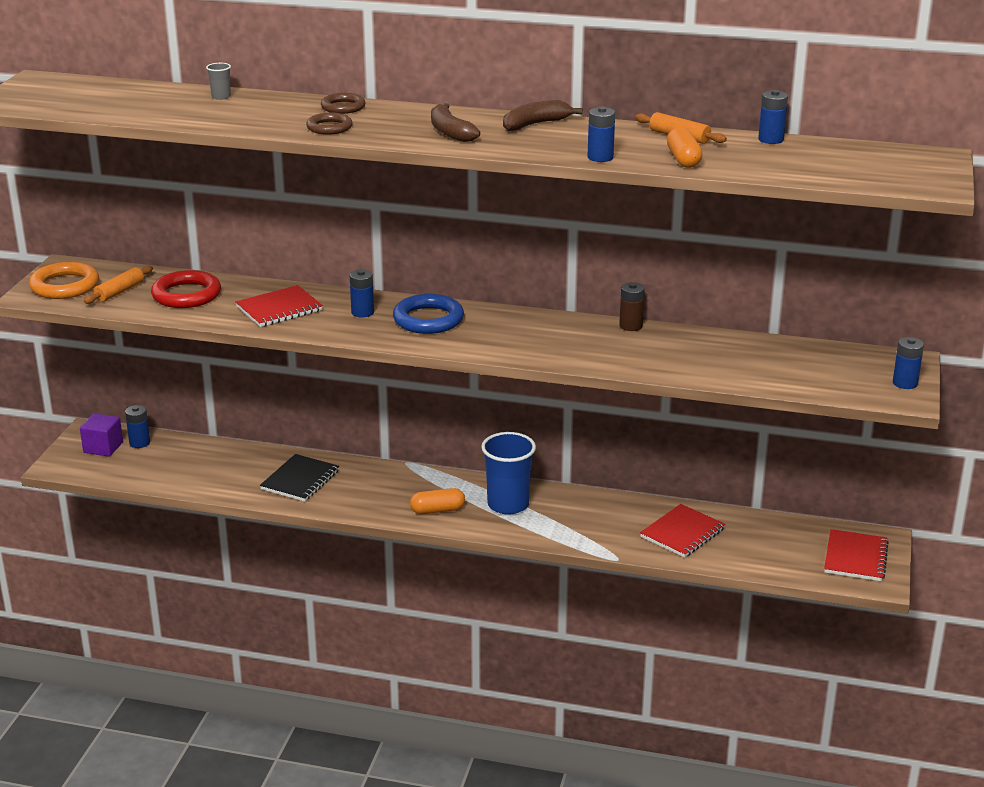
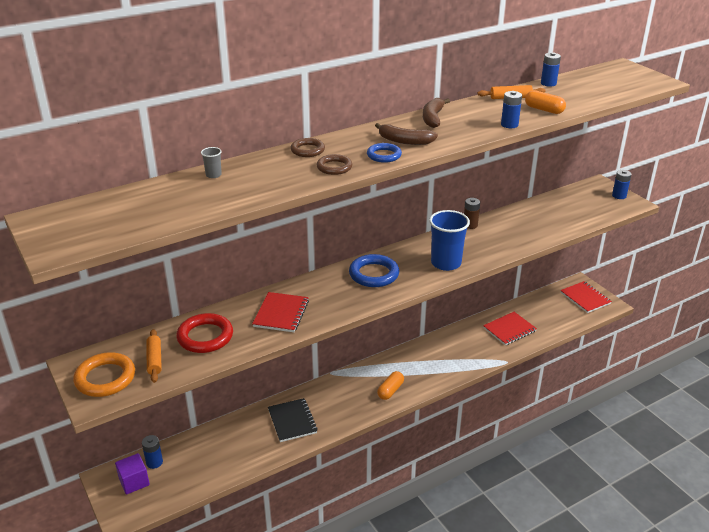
camera: 45 degrees left, 5 degrees up
blue battery [350,269,374,318] -> none
blue cup [481,432,536,515] -> blue cup moved to [429,210,470,271]
red notebook [640,504,725,558] -> red notebook turned 60 degrees clockwise [483,312,537,346]
none -> blue ring [367,143,402,163]

